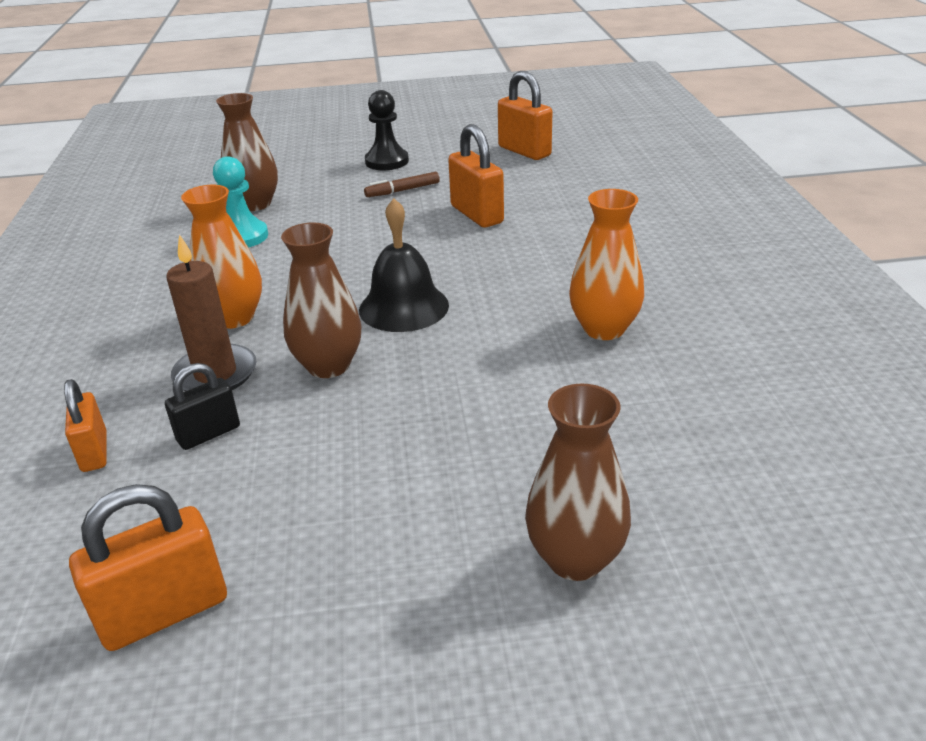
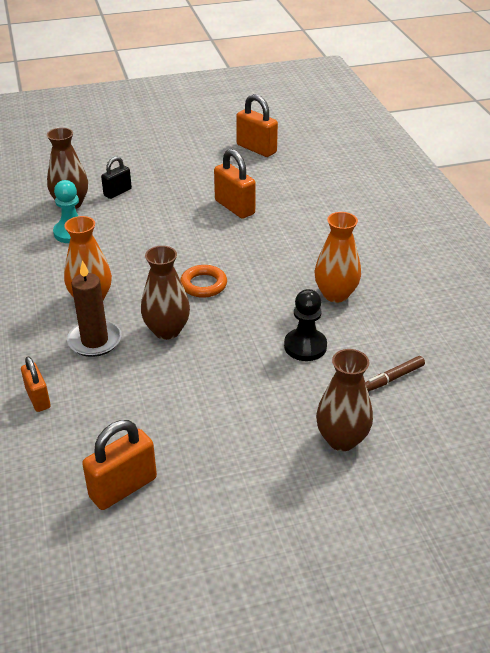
camera: 10 degrees left, 5 degrees up
black padlock [165,363,240,450] -> black padlock moved to [101,156,132,199]
black bell [359,198,449,332] -> orange ring [180,265,227,298]
brown marker [364,172,440,197] -> brown marker moved to [365,356,425,392]
black pawn [365,90,409,170] -> black pawn moved to [284,289,327,361]

